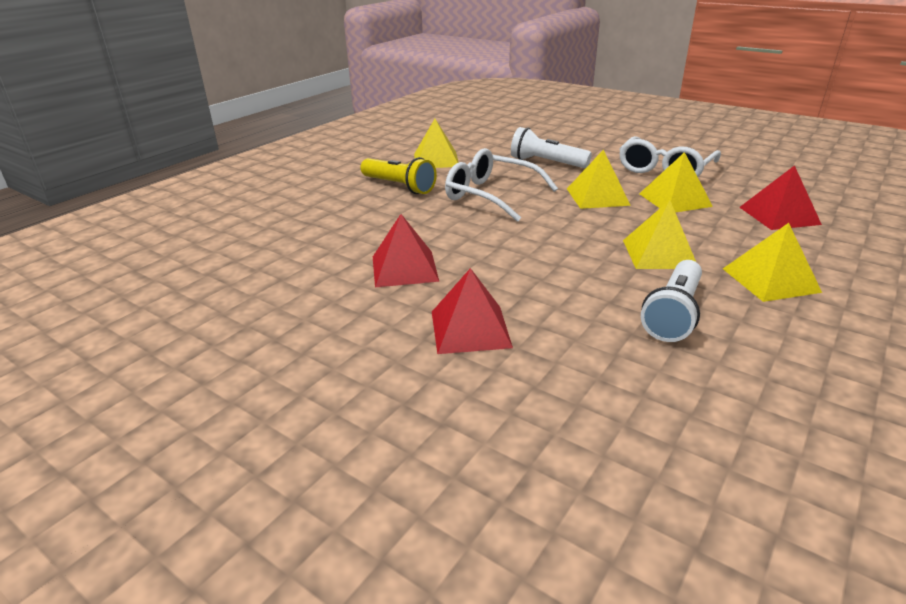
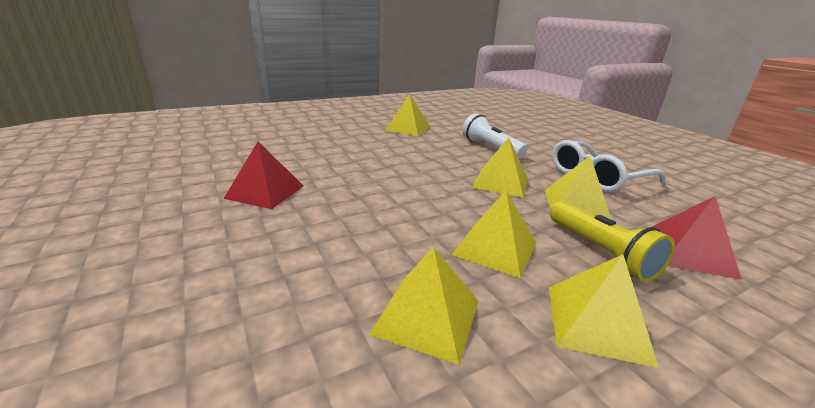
camera: 25 degrees right, 5 degrees down
yellow flashlight [360,157,437,194] -> yellow flashlight moved to [550,201,675,282]
red pyramid [432,268,513,354] -> none
white glasses [445,148,558,222] -> none
white flashlight [641,260,702,342] -> yellow pyramid [369,247,479,365]

